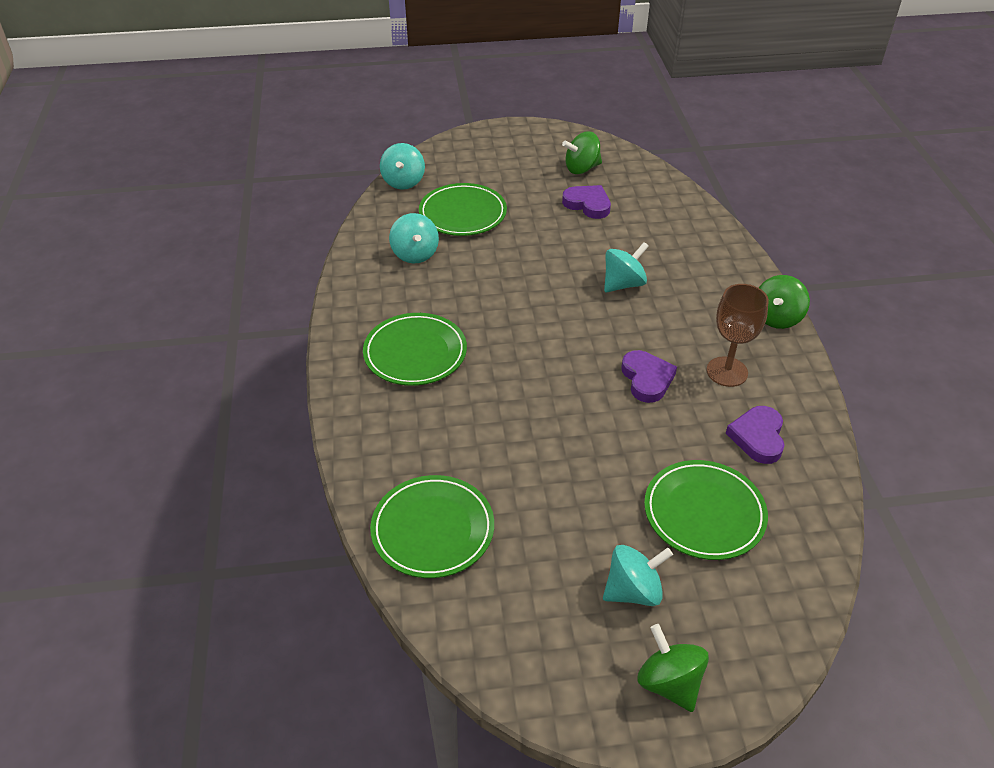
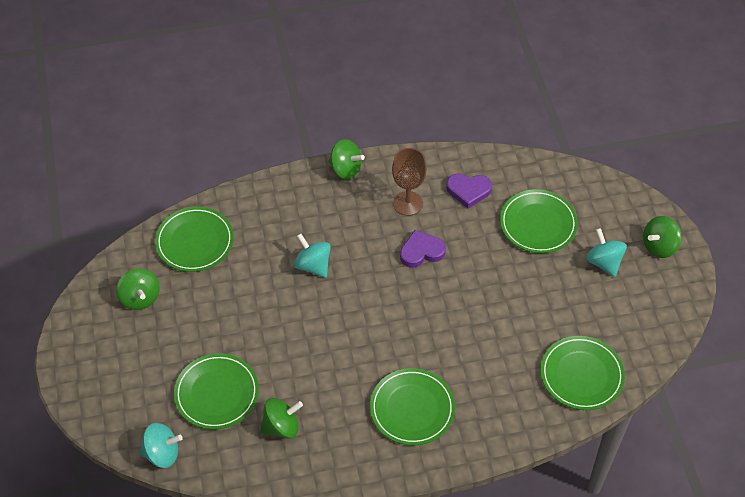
camera: 95 degrees left, 10 degrees up
turquoise spinning top [389,213,439,264] -> green spinning top [260,398,303,439]
purple heart [562,185,611,219] -> none
none -> green plate [155,207,234,272]

